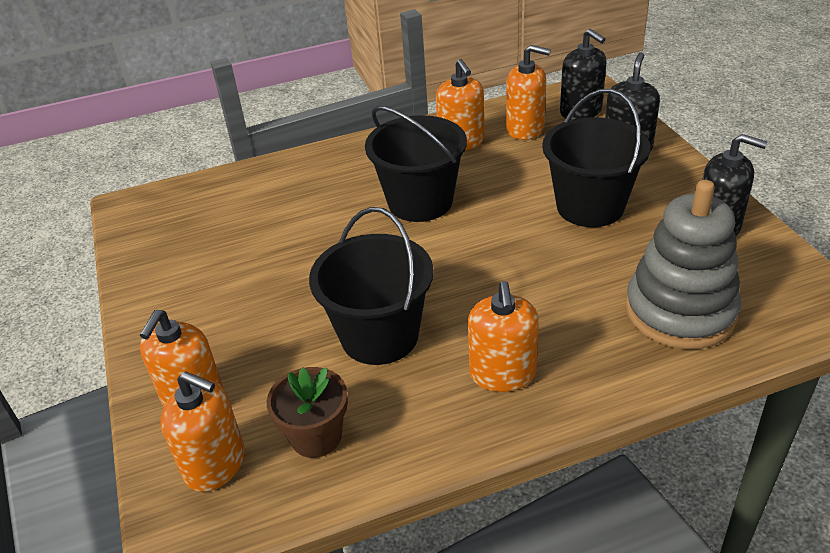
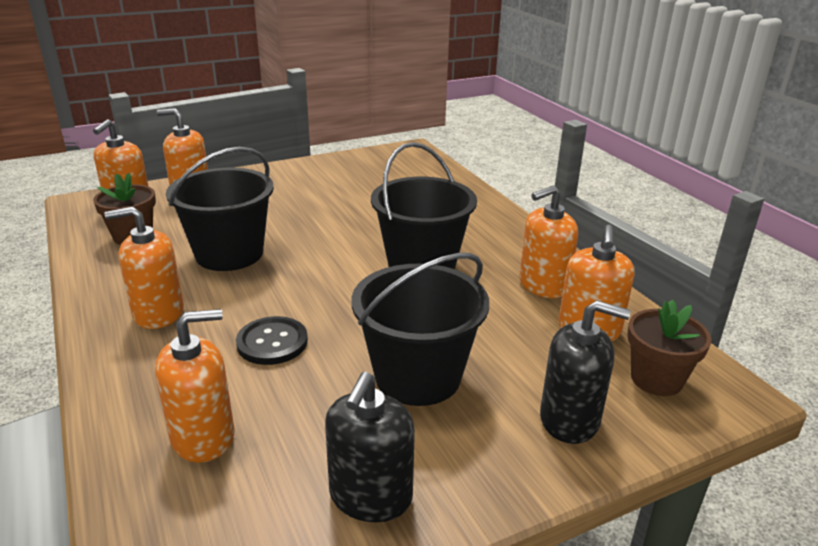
camera: 80 degrees right, 10 degrees down
black soap dispenser [560,29,607,120] -> brown flower pot [627,300,711,396]
grey stacking toy [625,180,741,349] -> orange soap dispenser [155,309,235,463]
none -> black button [236,316,308,365]

